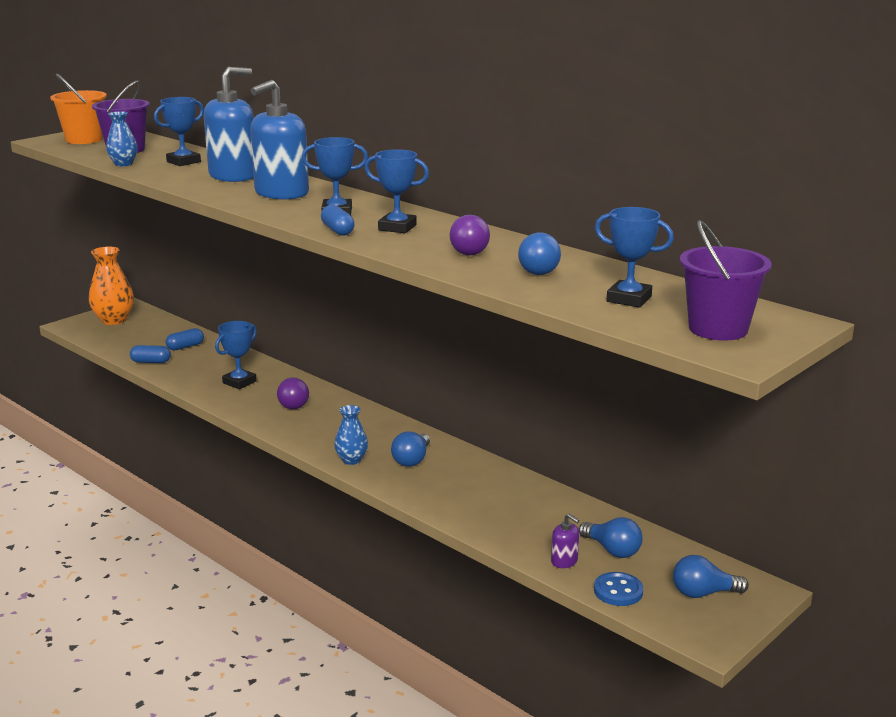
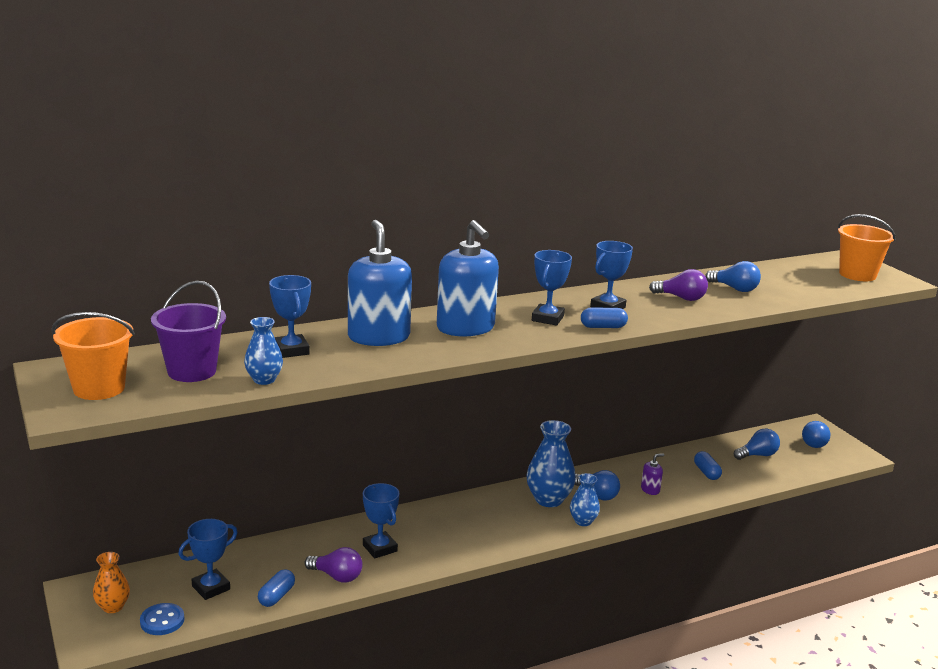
camera: 70 degrees left, 0 degrees up
orange vase [89,247,134,325] -> orange vase [93,552,130,613], size x0.60
blue capsule [166,328,204,350] -> blue capsule moved to [694,451,722,480]
purple light bulb [277,377,309,409] -> purple light bulb moved to [305,547,363,583]
purple soap dispenser [551,513,579,568] -> purple soap dispenser moved to [641,454,664,495]
blue button [594,572,643,606] -> blue button moved to [140,603,184,635]
blue trophy [595,207,674,308] -> blue trophy moved to [178,519,238,600]
purple bucket [680,220,771,341] -> orange bucket [837,214,896,281]
none -> blue vase [527,420,576,507]

